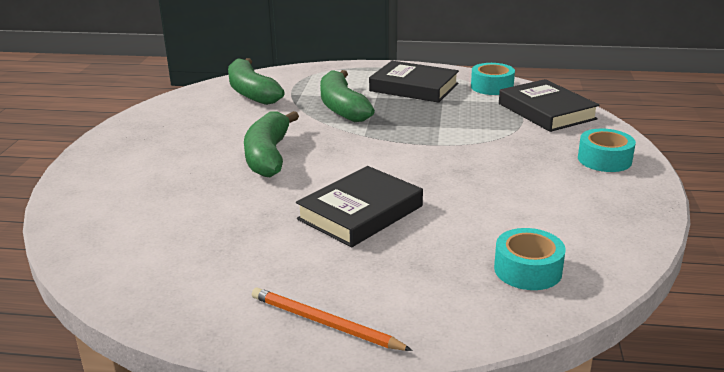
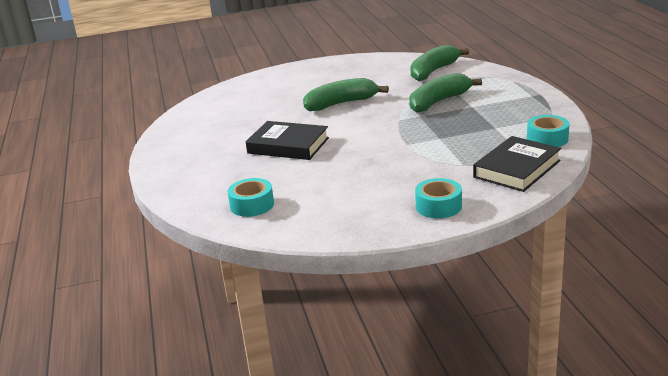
camera: 70 degrees right, 0 degrees up
orange pencil [252,287,413,351] -> none
black book [369,61,459,103] -> none

